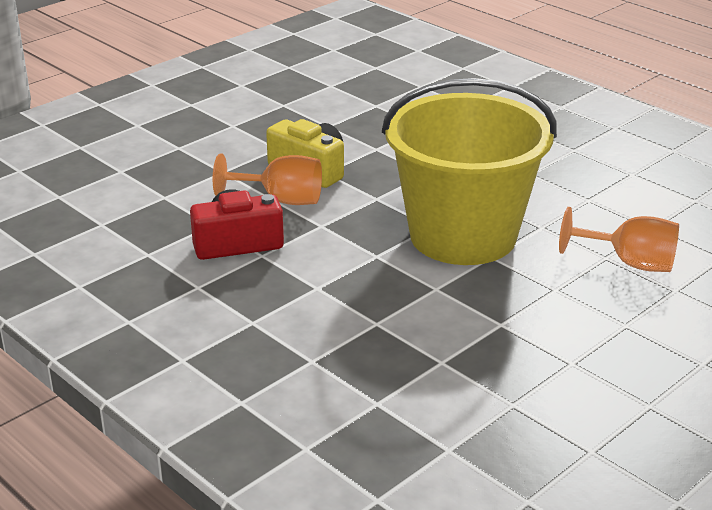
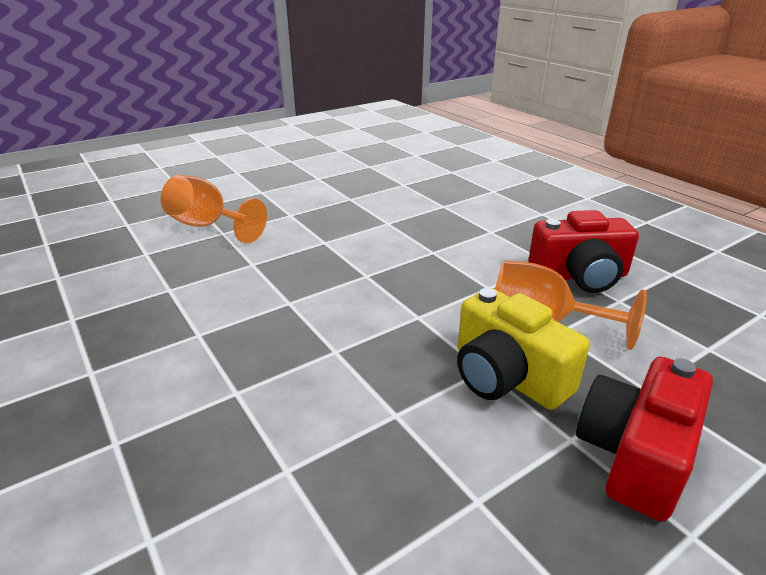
camera: 170 degrees left, 0 degrees up
yellow bucket [382,78,557,265] -> none
none -> red camera [576,357,713,522]

